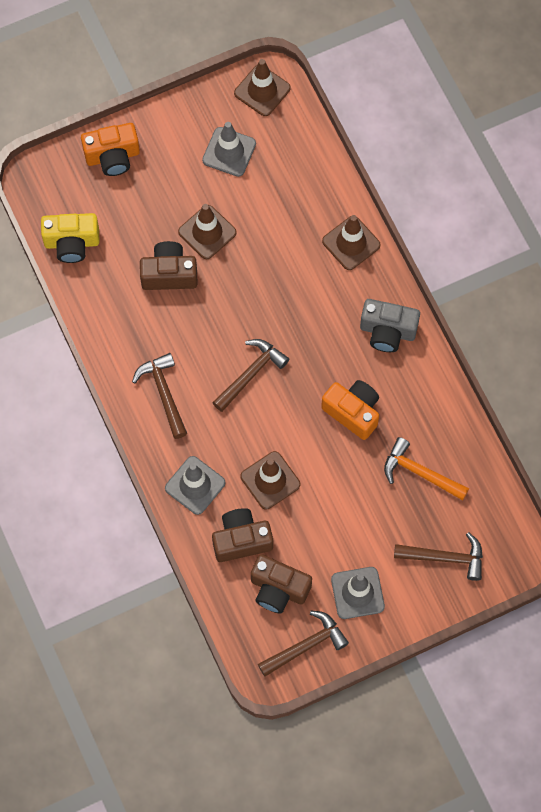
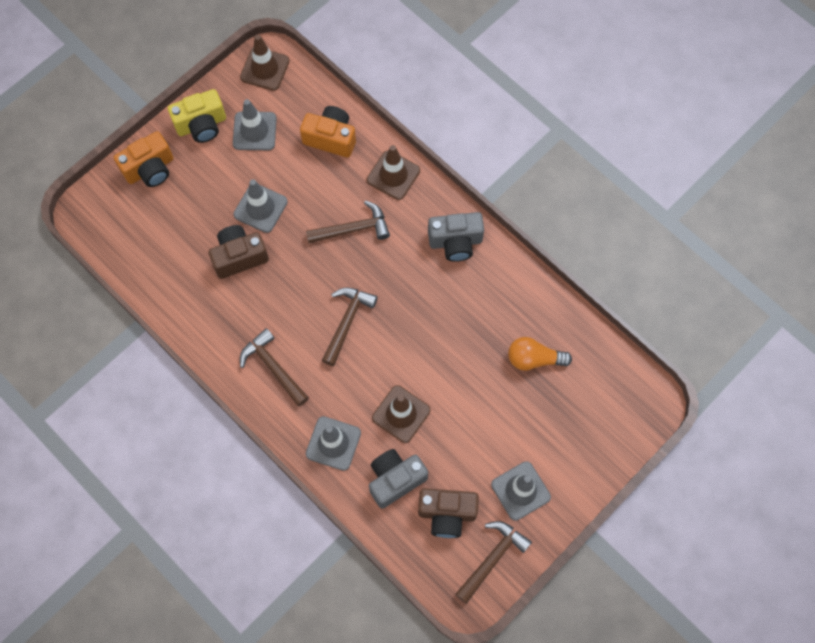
camera: 20 degrees left, 0 degrees up
yellow camera [41,213,100,263] -> yellow camera moved to [168,89,226,143]
brown traffic cone [178,204,237,259] -> grey traffic cone [233,179,288,233]
brown camera [212,508,273,562] -> grey camera [369,449,428,509]
orange camera [321,380,379,440] -> orange camera moved to [300,106,356,158]
orange hammer [384,437,469,500] -> orange light bulb [508,337,572,371]
brown hammer [394,532,483,581] -> brown hammer moved to [306,201,390,243]

